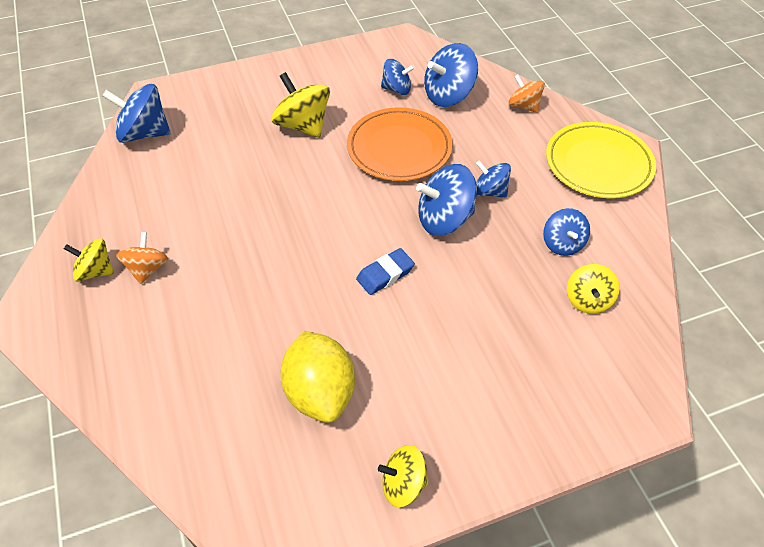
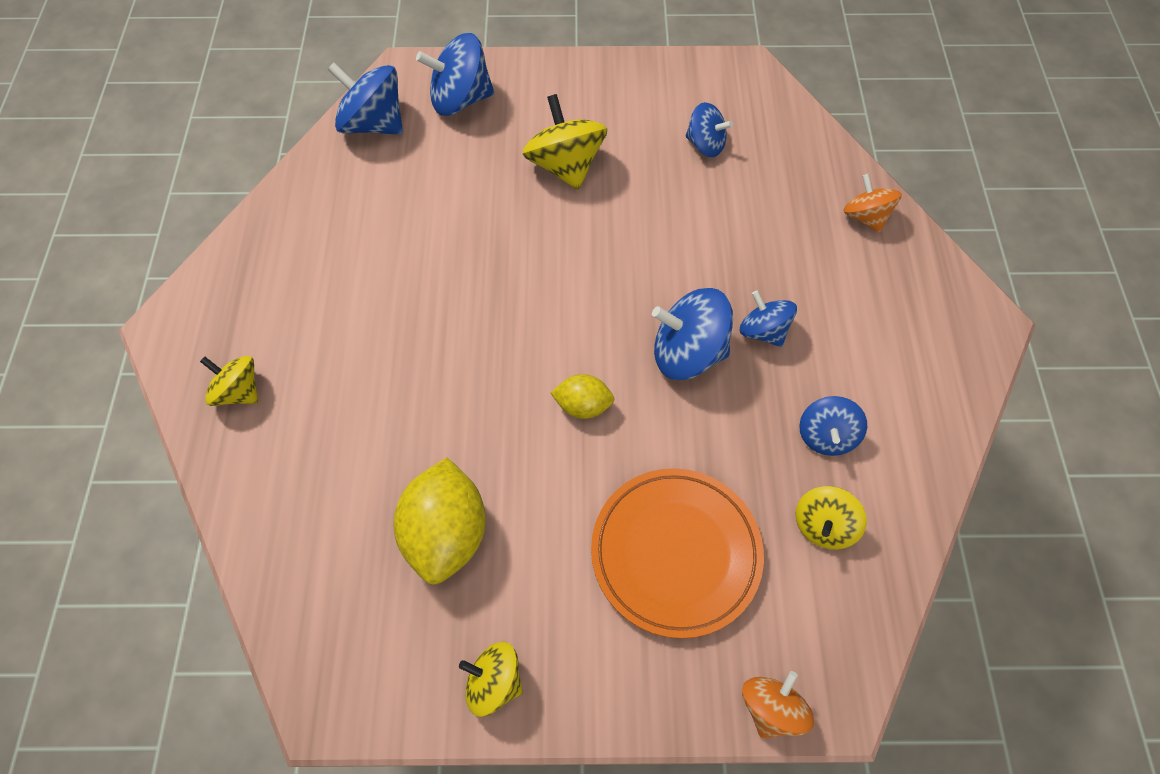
camera: 20 degrees right, 10 degrees up
yellow spinning top [64,238,114,281] -> yellow spinning top moved to [200,356,258,406]
orange spinning top [116,232,168,284] -> orange spinning top moved to [742,671,814,738]
orange plate [347,107,453,181] -> orange plate moved to [591,468,764,638]
blue eraser [356,248,415,295] -> yellow lemon [551,374,614,419]
blue spinning top [424,43,478,107] -> blue spinning top moved to [416,33,494,116]
yellow plate [546,122,656,198] -> none

